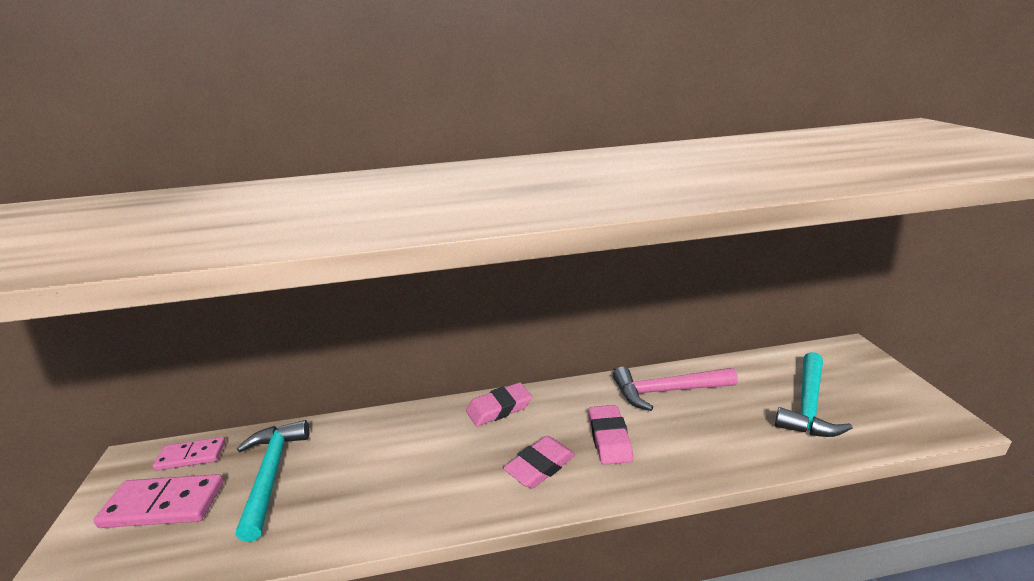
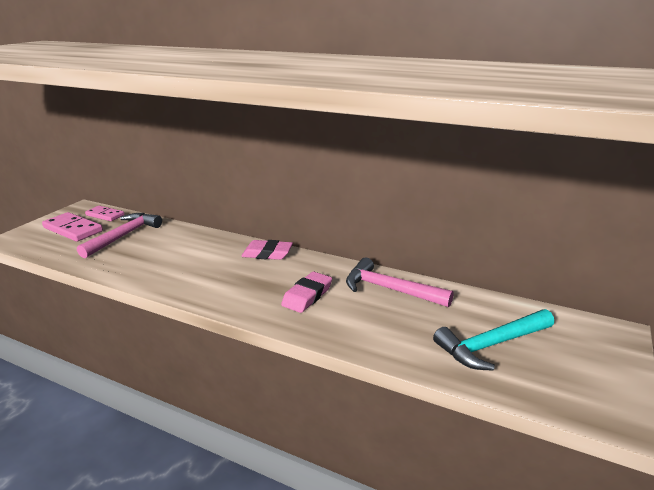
camera: 35 degrees right, 0 degrees up
turquoise hammer [236,420,310,542] -> pink hammer [77,213,162,258]
pink eraser [503,436,575,489] -> none

